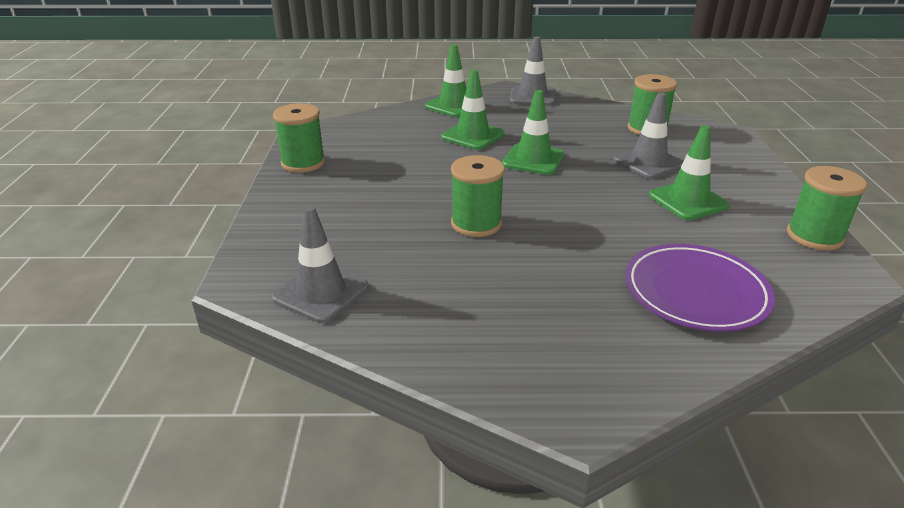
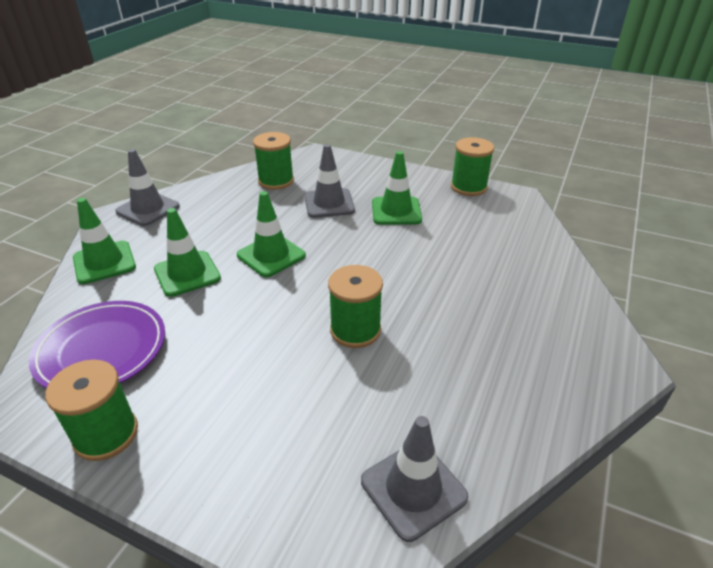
camera: 65 degrees left, 5 degrees up
purple plate [625,244,775,332] -> purple plate moved to [29,301,165,389]

